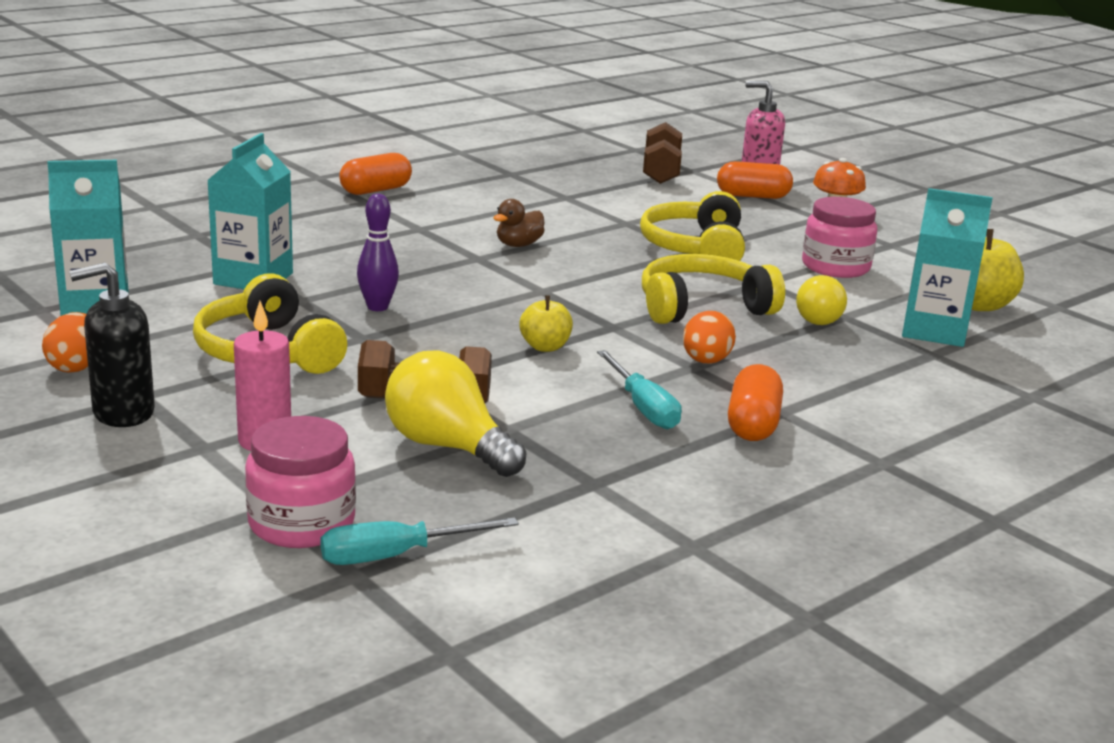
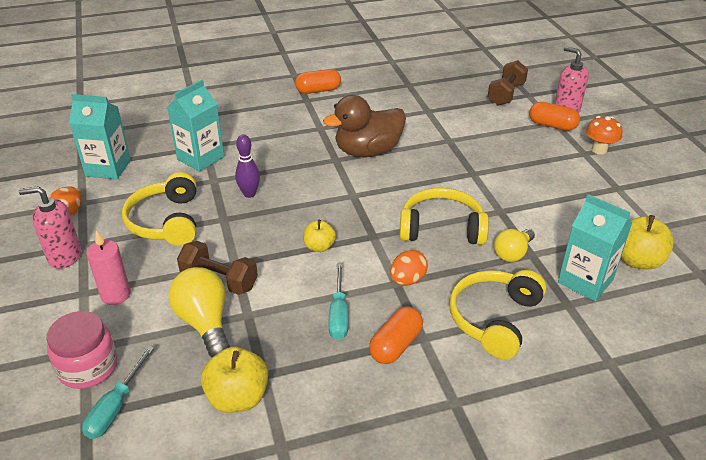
camera: 25 degrees right, 15 degrees up
black soap dispenser [69,263,155,427] -> pink soap dispenser [19,186,81,269]
turquoise screwdriver [320,517,519,565] -> turquoise screwdriver turned 75 degrees counterclockwise [82,346,154,439]
brown duck [493,199,545,247] -> brown duck [323,95,406,157], size x2.12
yellow headphones [640,191,745,261] -> yellow headphones moved to [450,270,546,359]
pink jar [802,197,877,278] -> none
none -> yellow apple [201,347,268,413]

